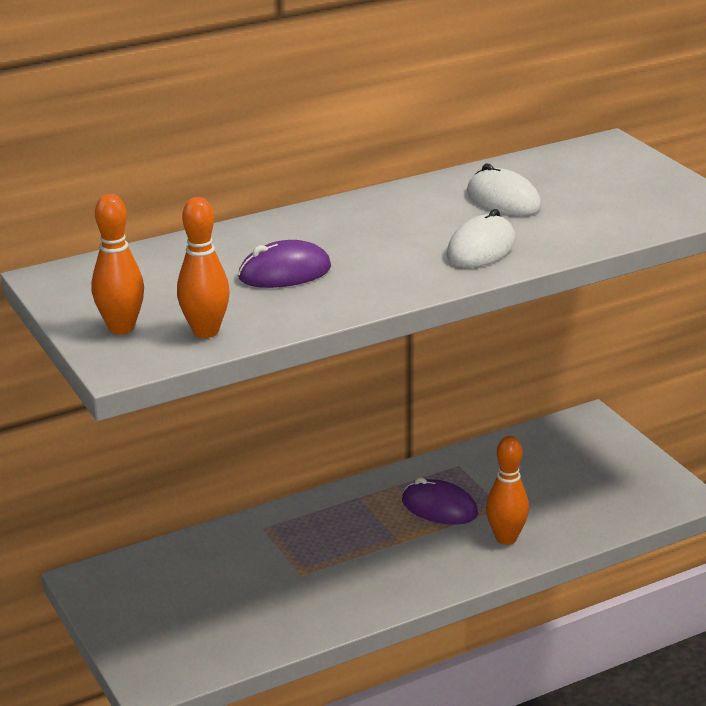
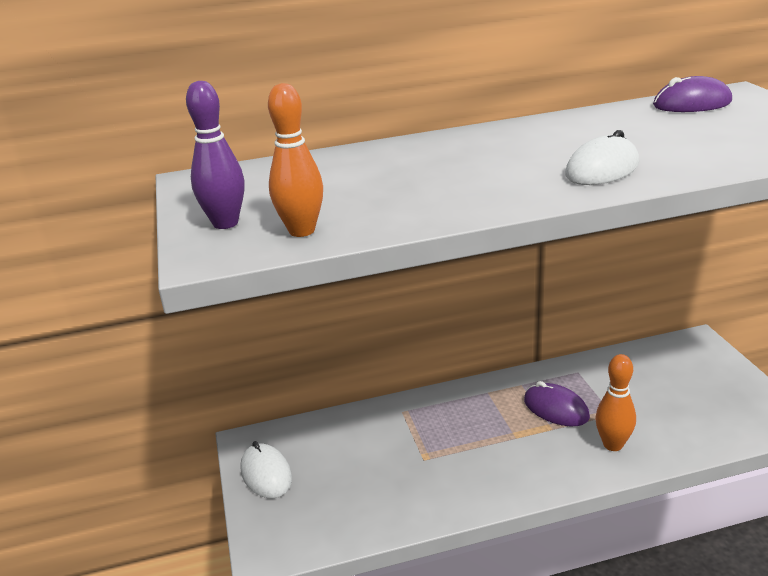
camera: 15 degrees right, 0 degrees up
orange bowling pin [92,194,144,334] -> purple bowling pin [186,81,244,229]
purple mouse [238,240,331,288] -> purple mouse moved to [653,76,732,112]
white mouse [467,164,541,216] -> white mouse moved to [241,441,292,498]

